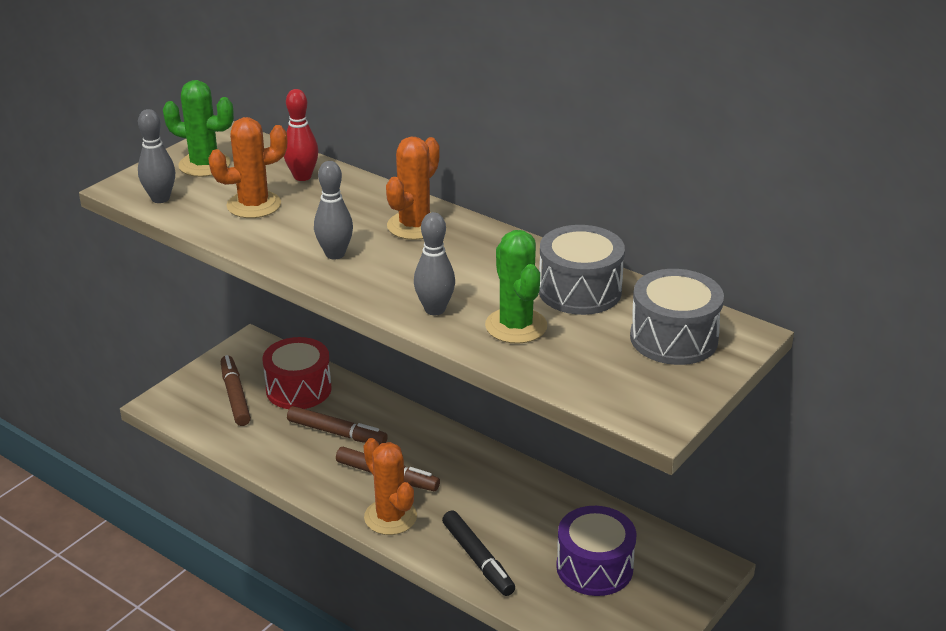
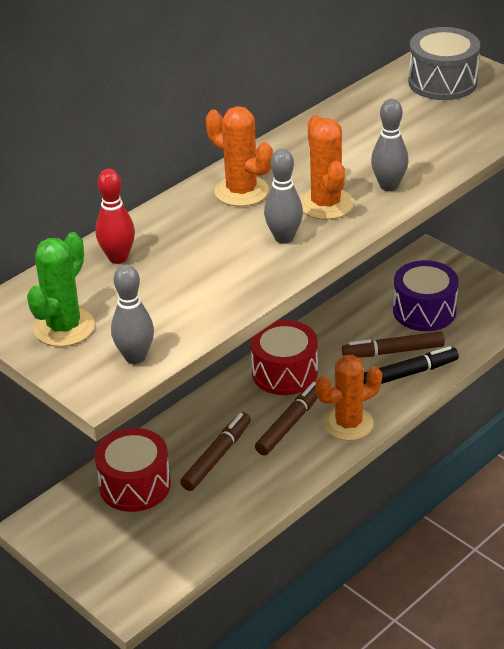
camera: 80 degrees left, 5 degrees up
orange cactus [208,117,287,218] -> orange cactus moved to [300,115,354,220]
brown marker [221,355,251,426] -> brown marker moved to [342,332,445,357]
green cactus [485,230,547,344] -> none
grey drum [539,225,625,315] -> none
none -> red drum [250,320,318,395]

